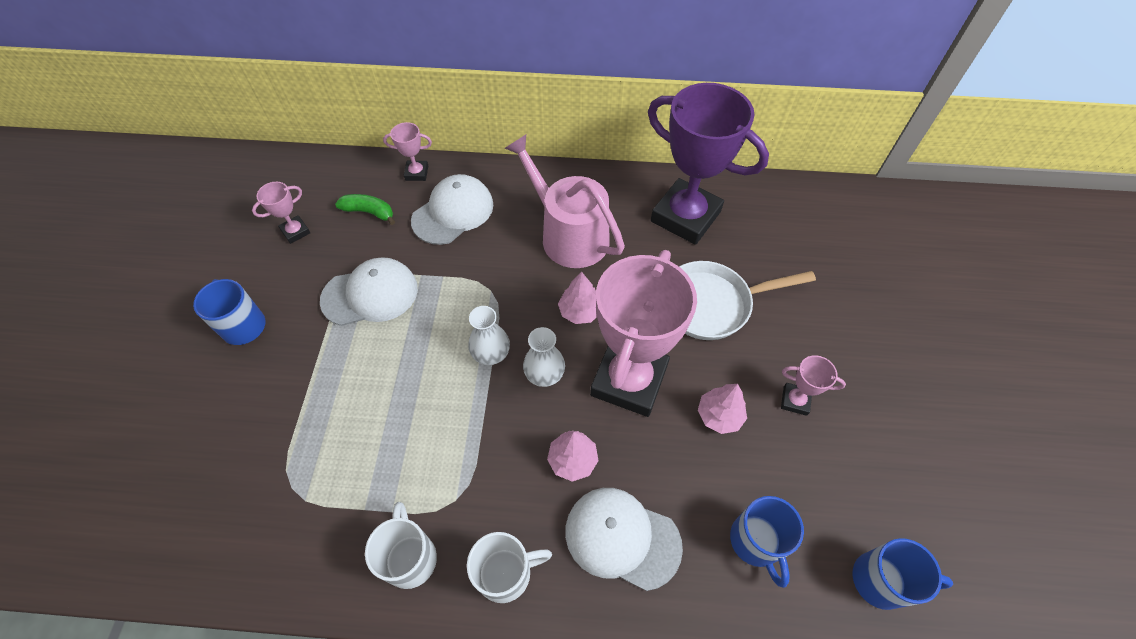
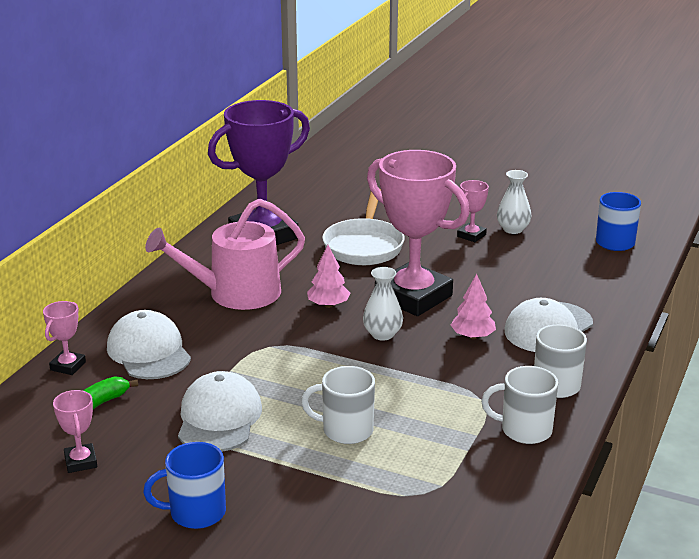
camera: 70 degrees left, 30 degrees down
white vase [468,306,510,365] -> white vase moved to [497,170,532,234]
pink tree [698,384,747,434] -> none
blue mug [730,496,804,588] -> none
none -> white mug [301,366,375,444]

